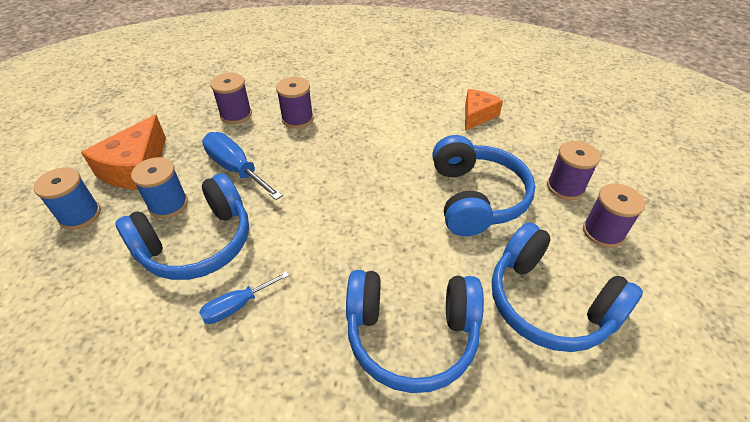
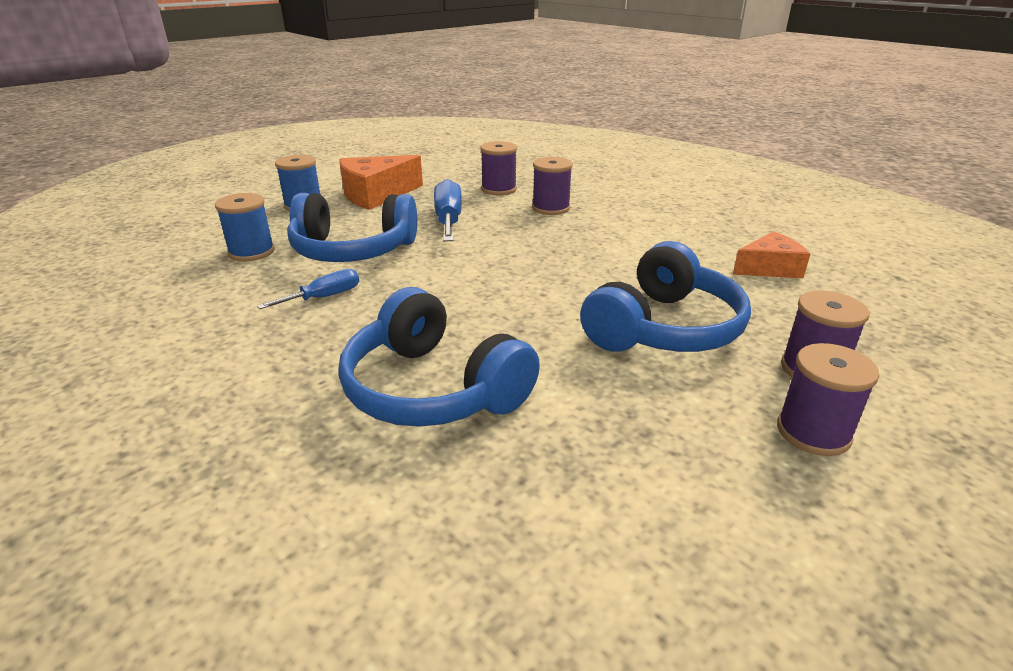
camera: 40 degrees right, 15 degrees down
blue spool [131,157,188,218] -> blue spool moved to [215,193,275,262]
blue screwdriver [199,271,289,324] -> blue screwdriver turned 135 degrees clockwise [257,269,359,309]
blue headphones [492,222,643,352] -> none

